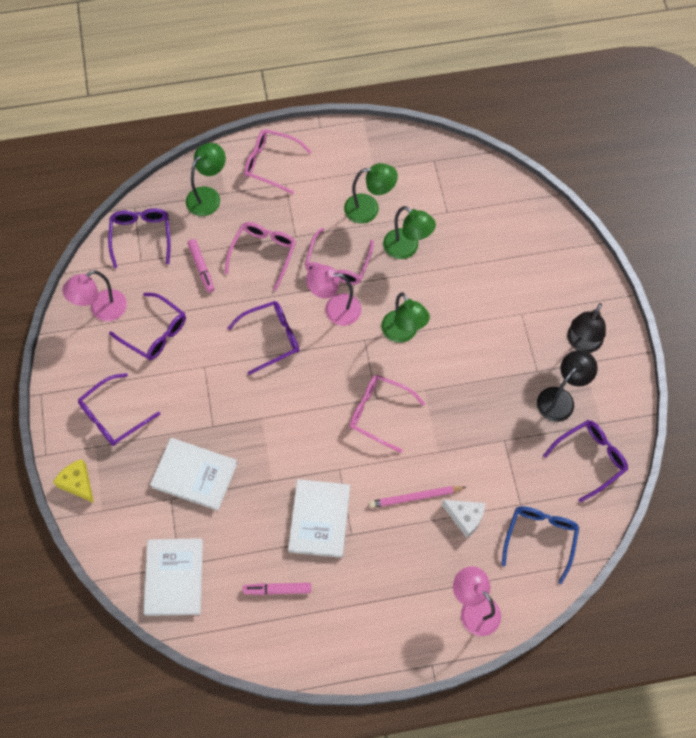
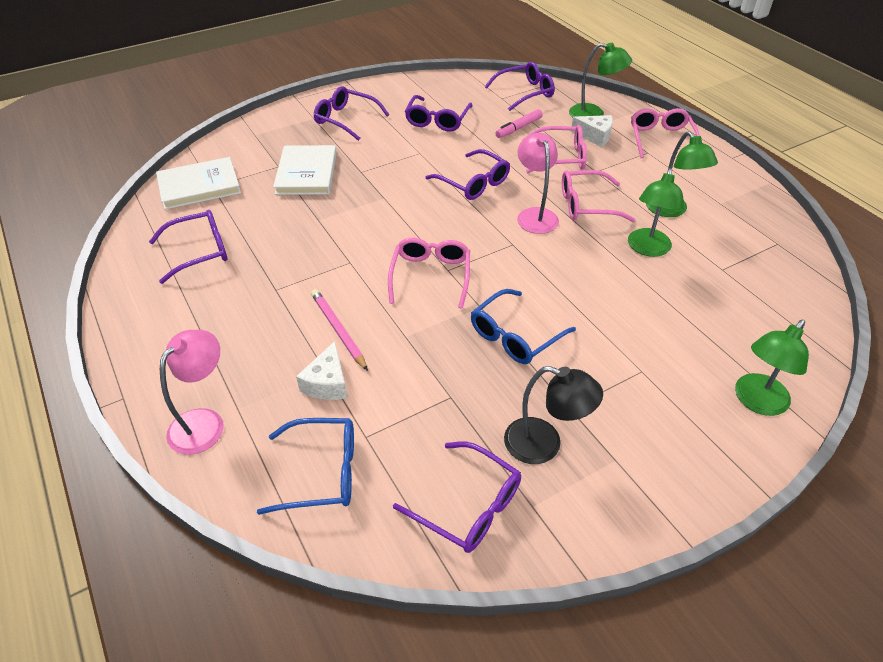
camera: 70 degrees right, 20 degrees down
yellow cheese [53,459,94,503] -> none
pink lamp [62,270,127,321] -> none
pink marker [243,583,311,595] -> purple glasses [149,210,227,284]
white book [288,479,350,558] -> none
green lamp [381,292,430,343] -> green lamp moved to [735,320,809,416]
black lamp [567,303,606,353] -> none
none -> blue glasses [471,289,576,364]
none -> white cheese [571,115,613,147]

